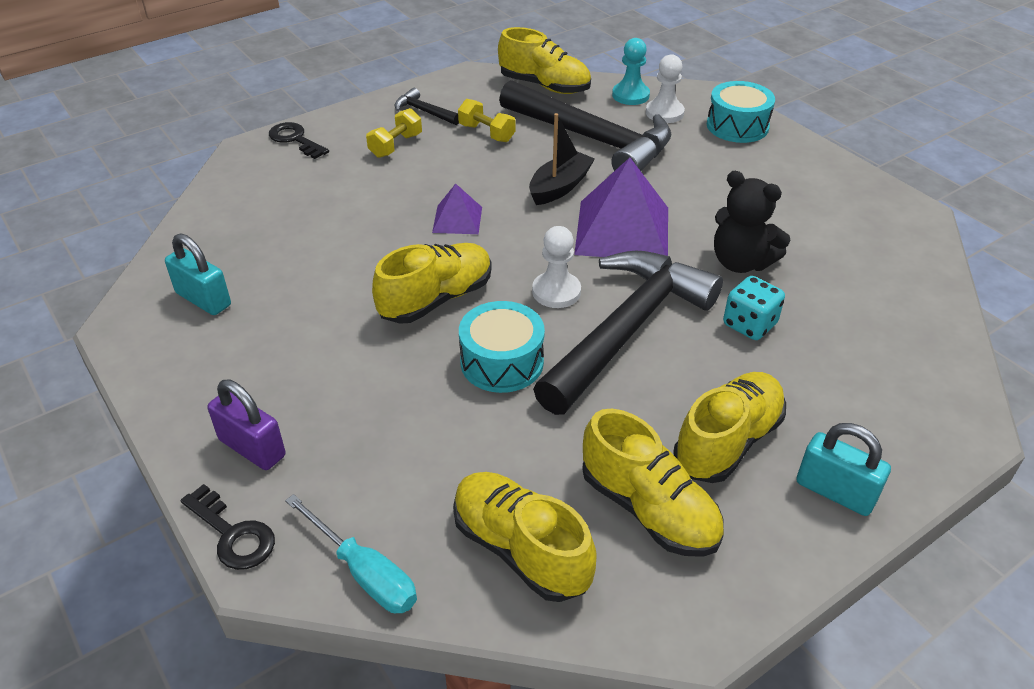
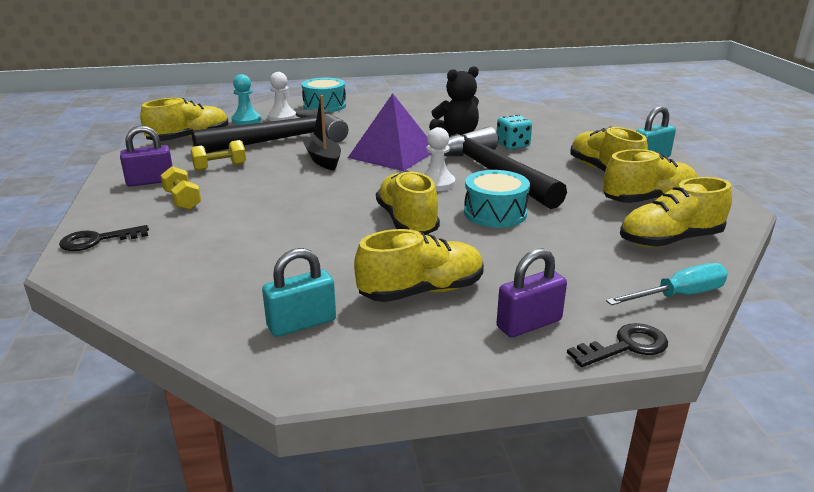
camera: 65 degrees left, 15 degrees down
black hammer [394,88,459,125] -> purple padlock [120,126,173,187]
purple pyramid [432,184,482,234] -> none
none -> yellow shoe [354,229,484,302]

